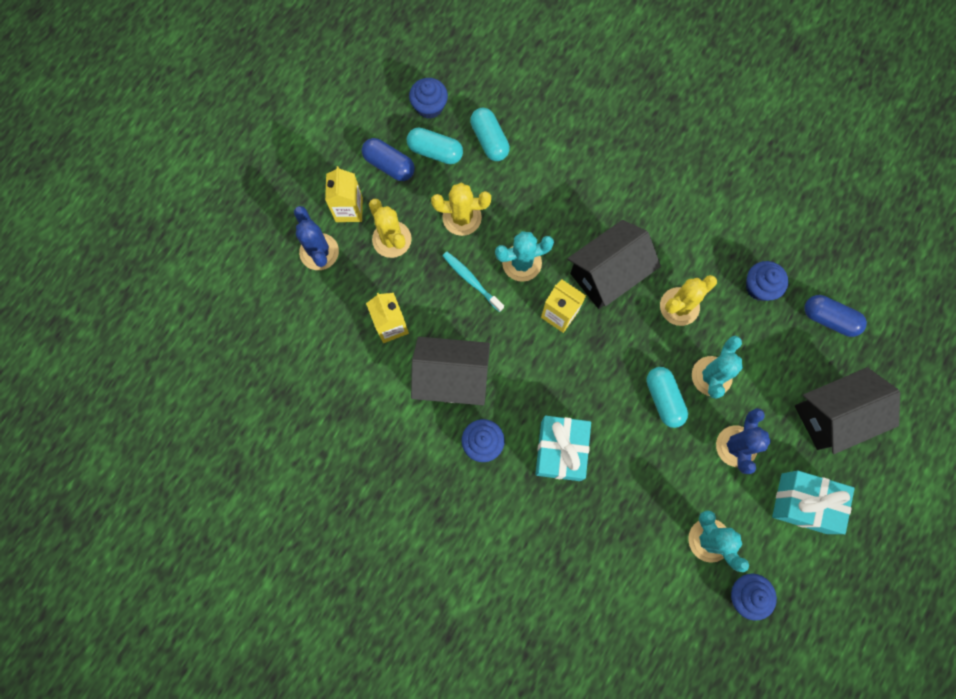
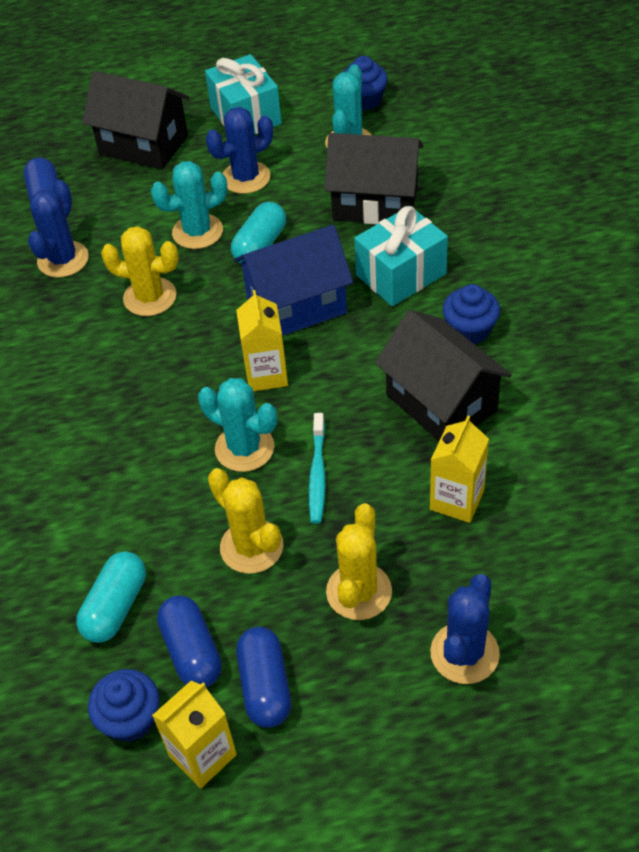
camera: 130 degrees left, 25 degrees down
yellow carton [325,166,363,222] -> yellow carton moved to [152,680,237,789]
turquoise capsule [407,127,463,164] -> blue capsule [157,595,222,687]
black house [568,220,661,309] -> black house moved to [324,133,423,225]
blue cupcake [746,261,788,301] -> blue cactus [28,180,89,278]
none -> blue house [234,225,353,336]

